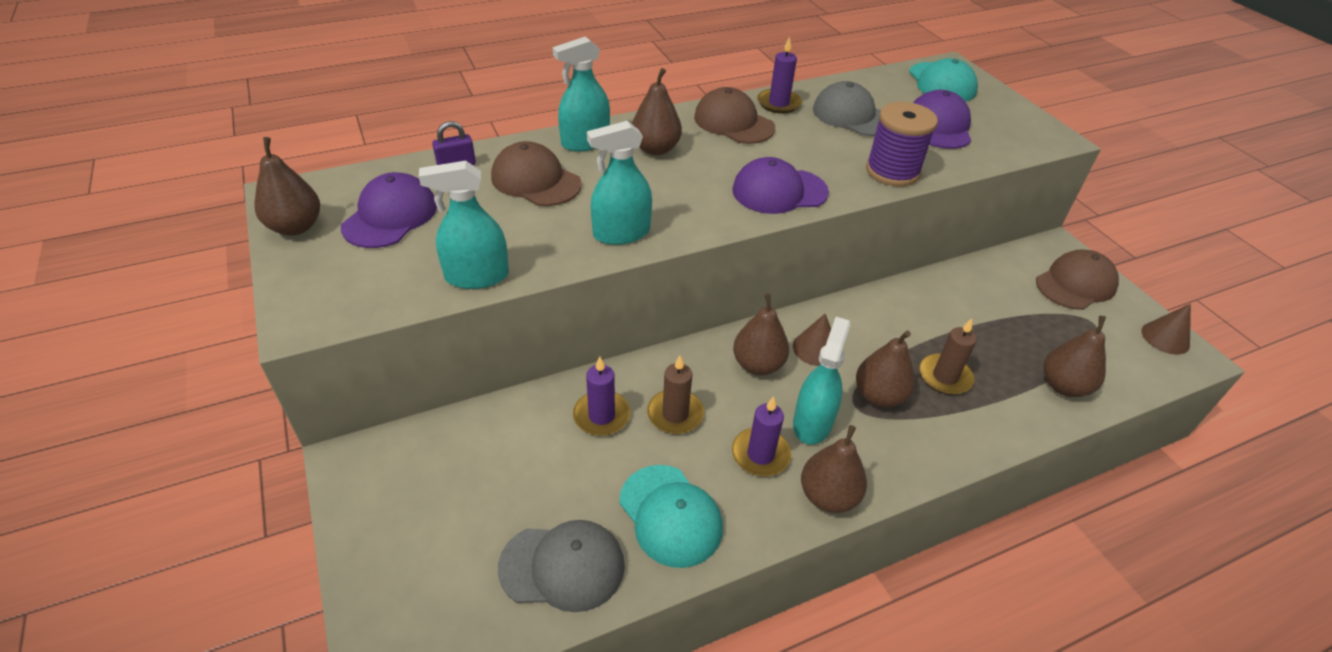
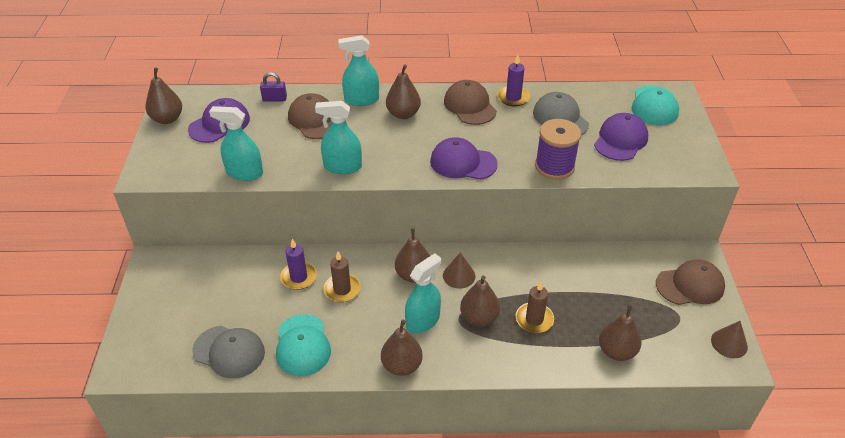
camera: 25 degrees right, 0 degrees up
purple candle [732,396,791,476] -> none

